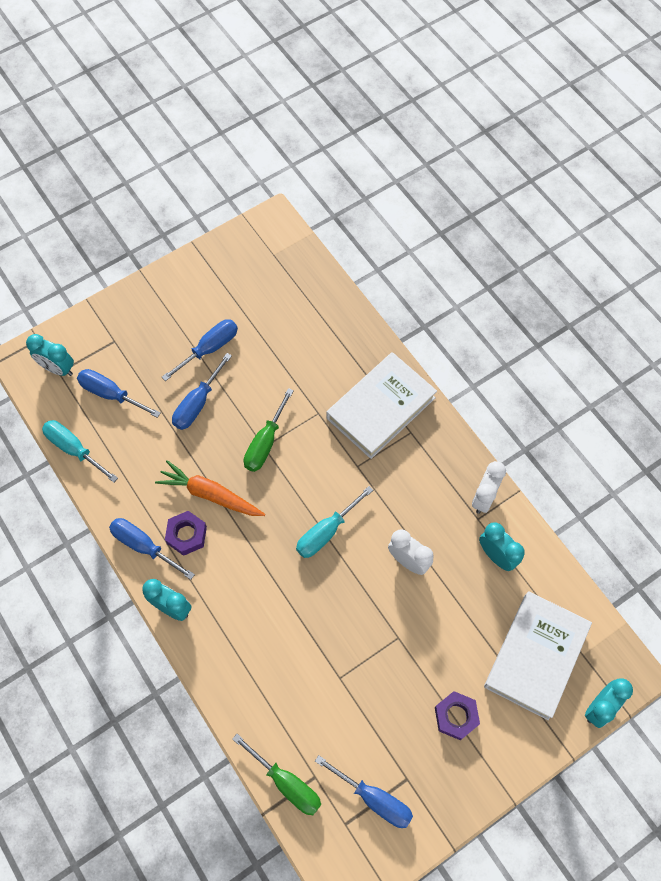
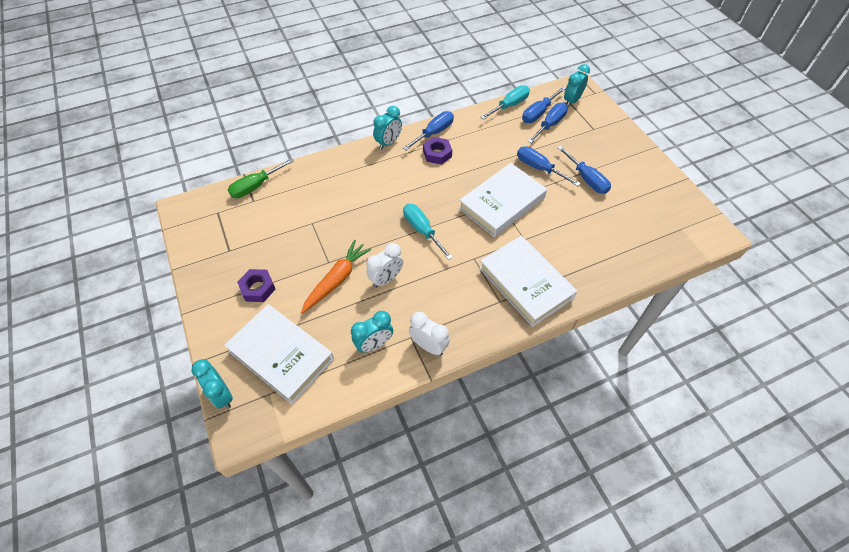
camera: 100 degrees right, 10 degrees down
orange carrot [155,460,265,516] -> orange carrot moved to [301,240,372,314]
green screwdriver [244,388,294,472] -> white book [459,163,547,237]
blue screwdriver [315,755,413,828] -> blue screwdriver moved to [522,87,566,123]

